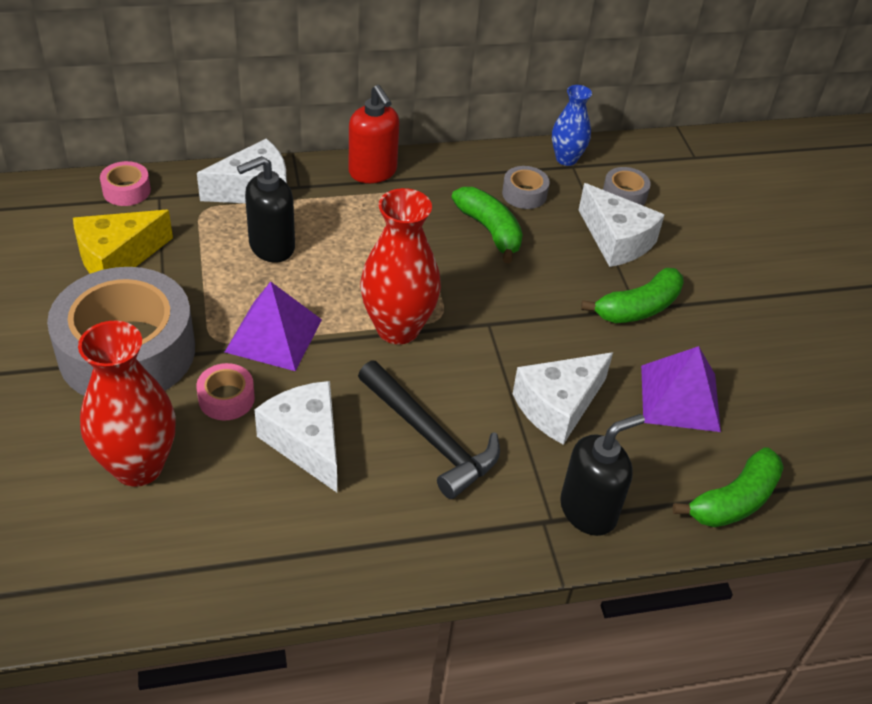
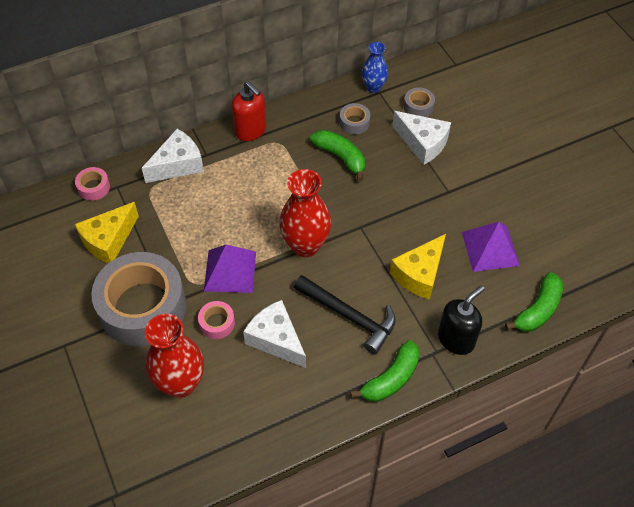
camera: 10 degrees left, 10 degrees up
black soap dispenser [237,156,295,263] -> none
white cheese [513,352,613,445] -> yellow cheese [390,234,446,300]
green banana [581,268,684,323] -> green banana moved to [350,340,420,402]

